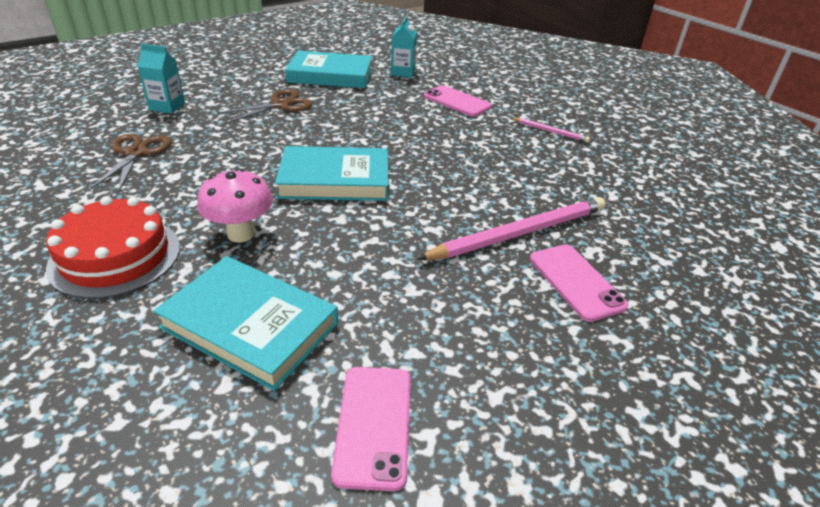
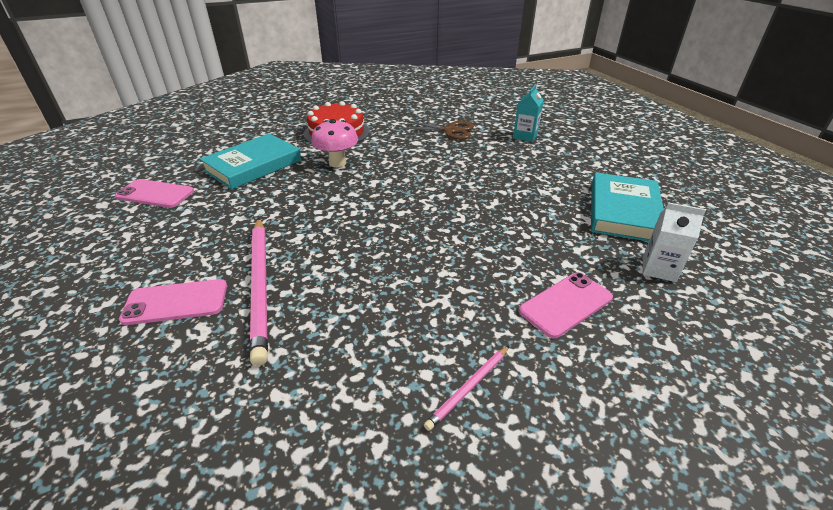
camera: 105 degrees right, 0 degrees up
brown scissors [217,89,313,123] -> none
turquoise book [275,146,389,201] -> none
turquoise carton [391,15,417,78] -> white carton [643,202,706,282]

